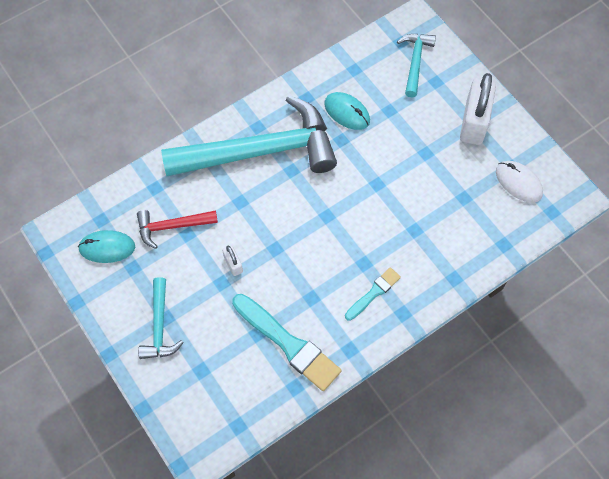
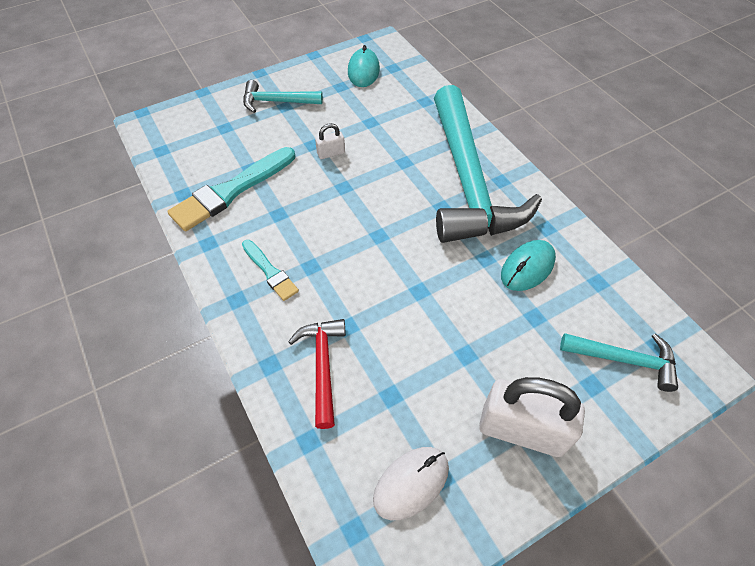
camera: 95 degrees right, 10 degrees down
red hammer [137,210,218,249] -> red hammer moved to [288,319,346,429]

